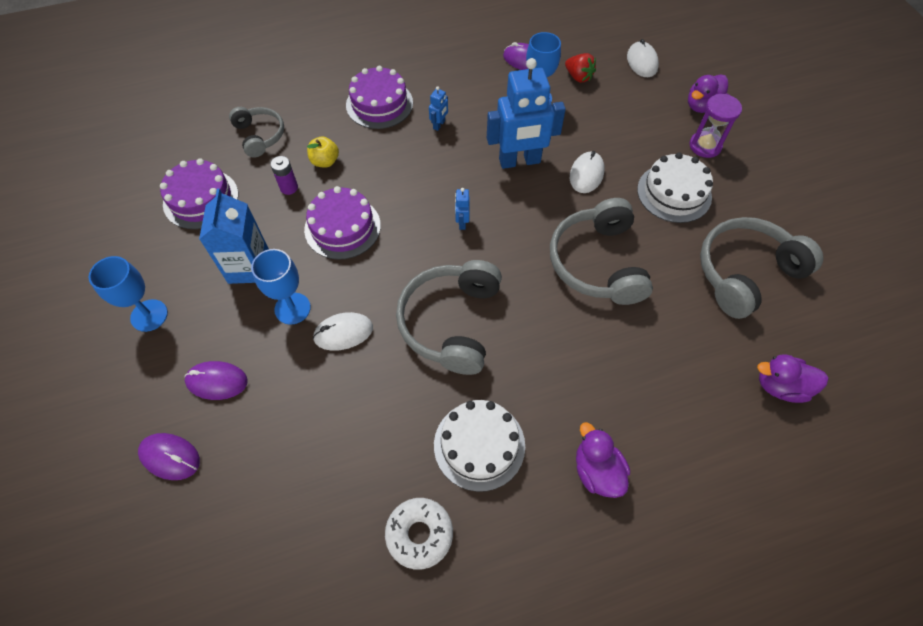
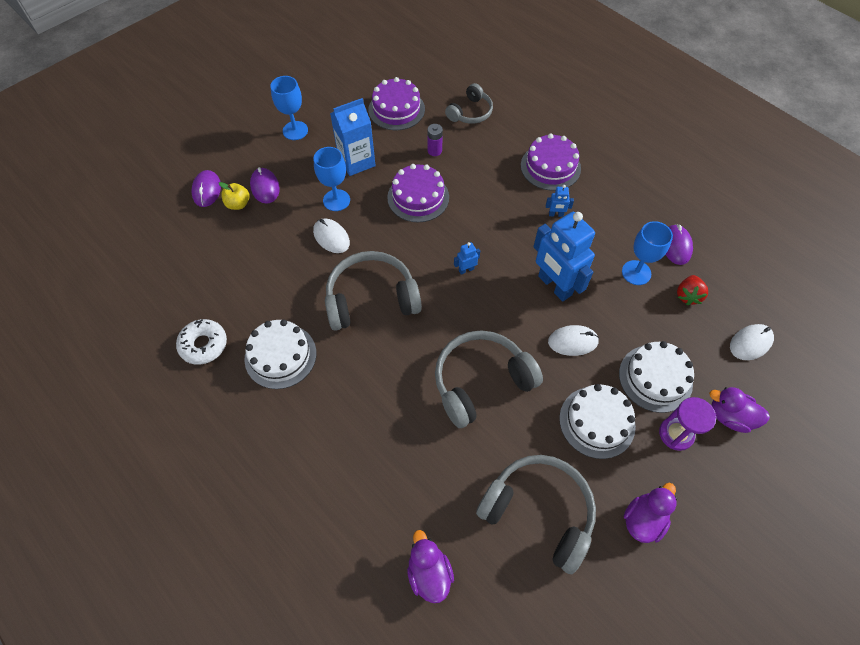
camera: 65 degrees right, 0 degrees up
yellow apple [307,136,339,168] -> yellow apple moved to [219,182,249,210]
purple duck [576,422,630,498] -> purple duck moved to [624,483,677,543]
none -> white cake [619,341,694,413]

